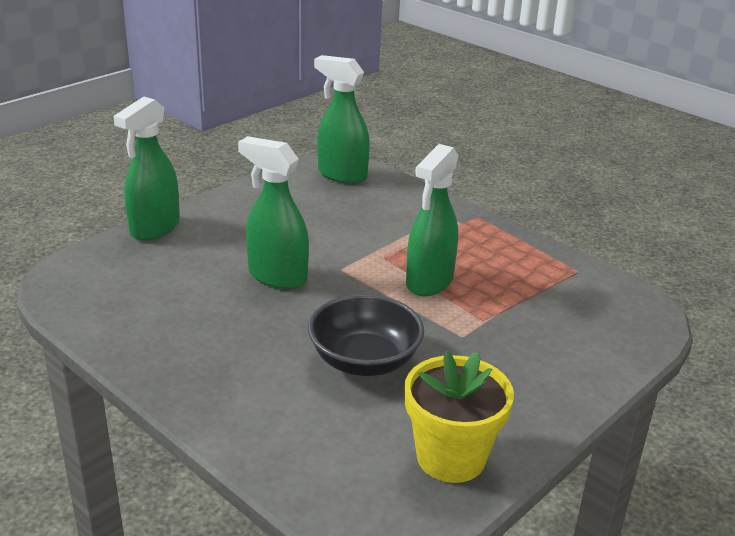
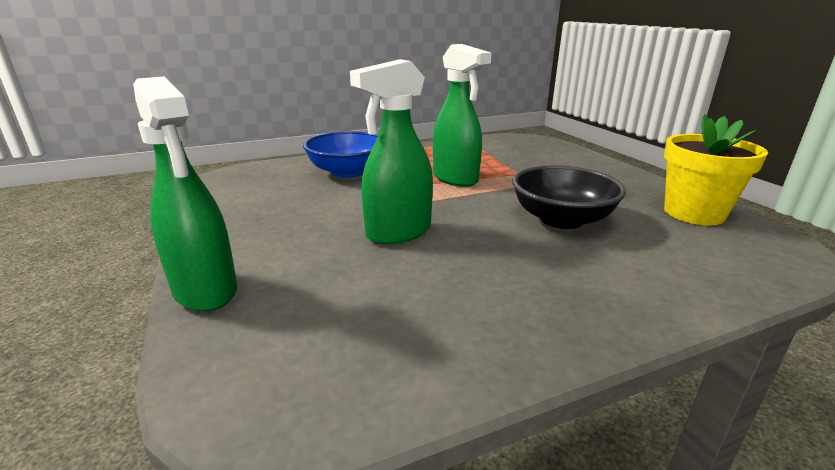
camera: 65 degrees left, 5 degrees down
green spray bottle [314,55,370,184] -> none
none -> blue bowl [303,131,378,178]

